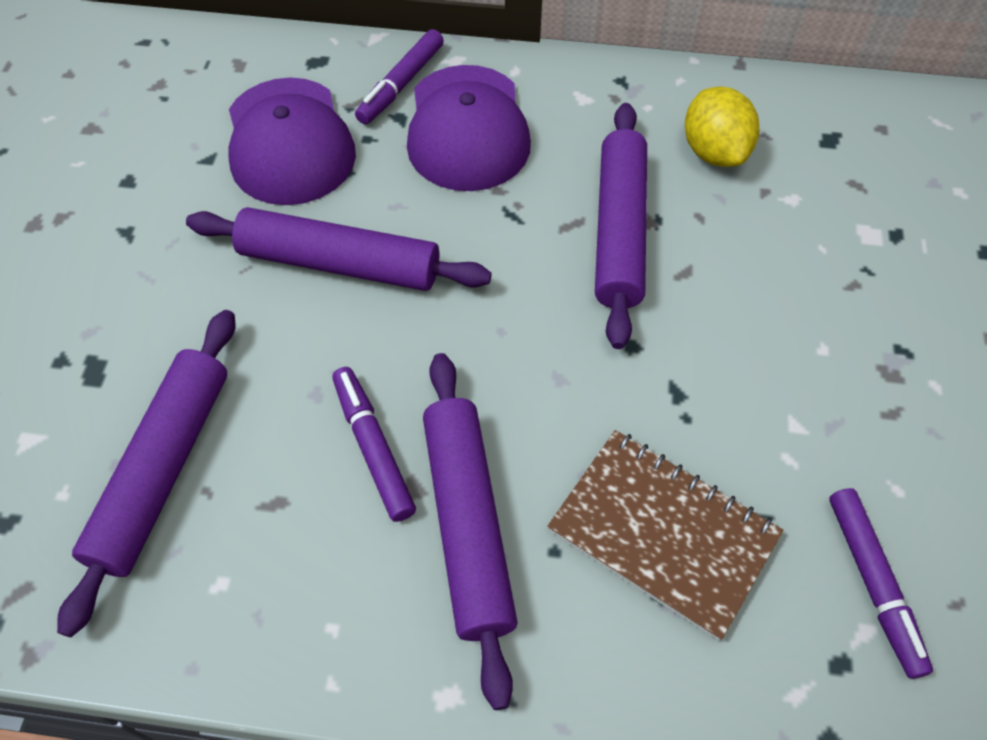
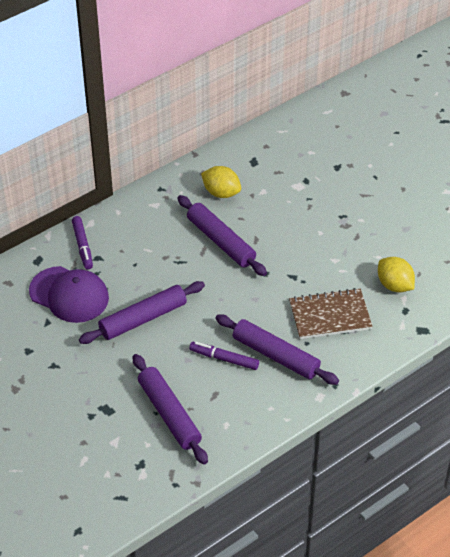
camera: 45 degrees left, 10 degrees down
purple cap [407,65,531,191] -> none
purple marker [829,488,933,679] -> yellow lemon [378,257,415,292]

